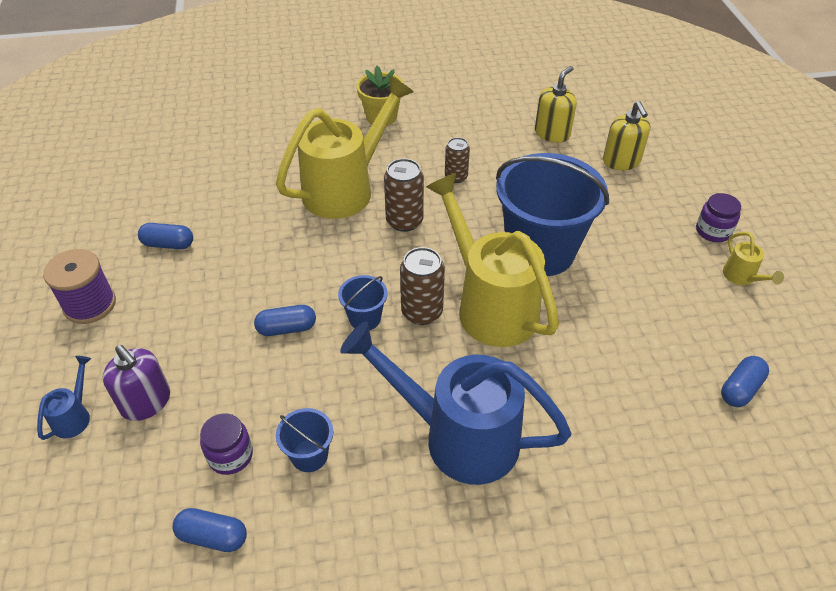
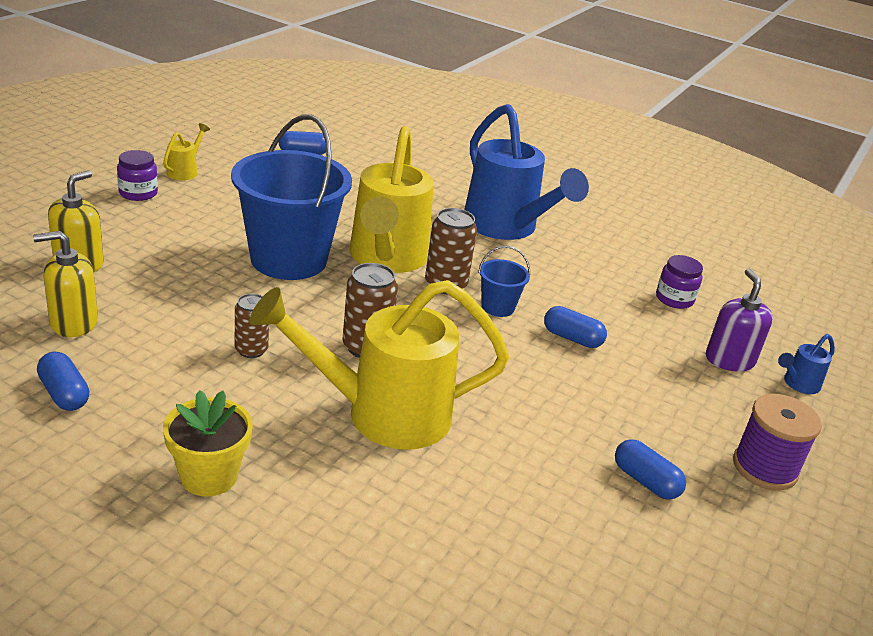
camera: 145 degrees left, 15 degrees down
blue capsule [173,508,247,552] -> blue capsule moved to [37,352,89,411]
blue bucket [276,408,333,472] -> none

